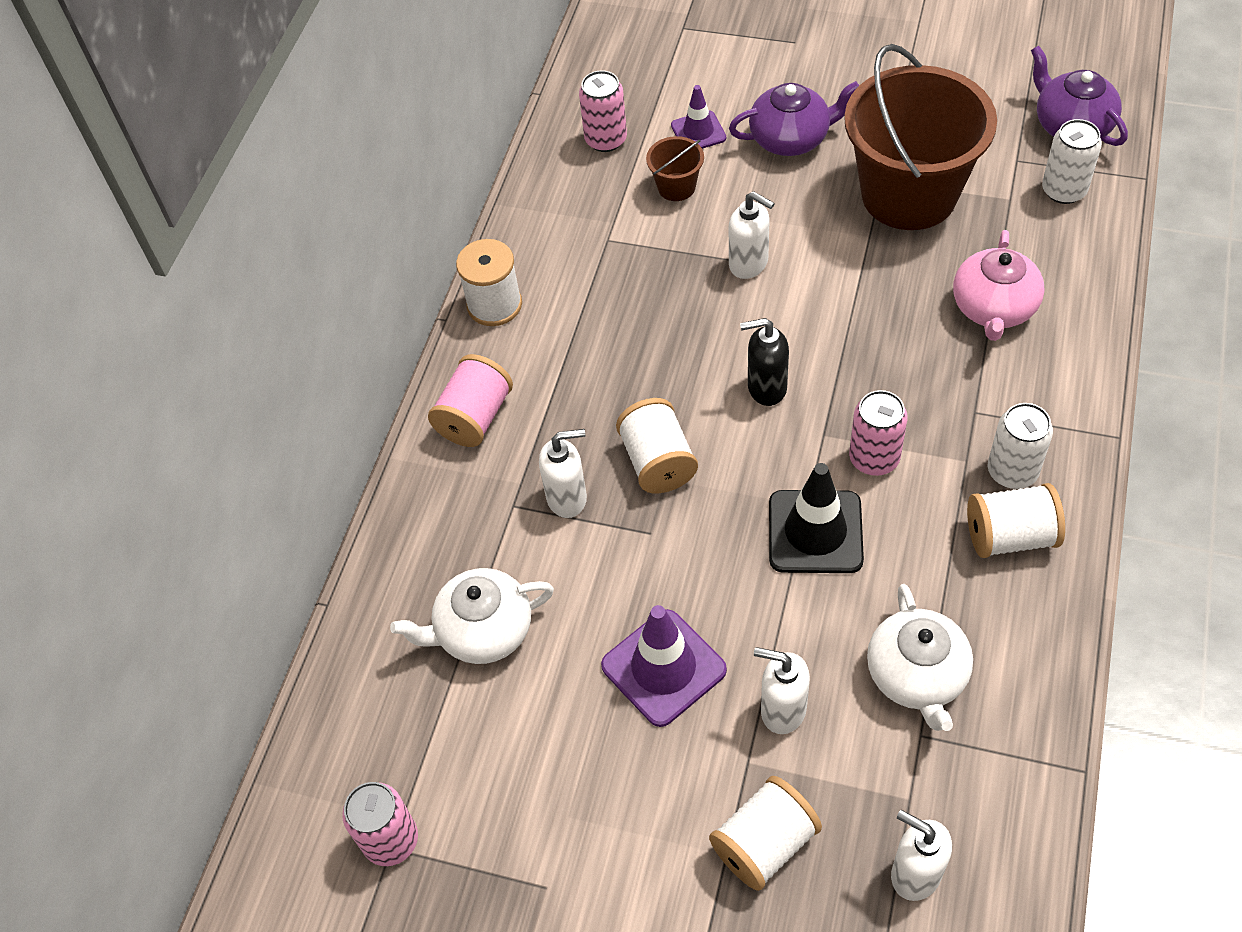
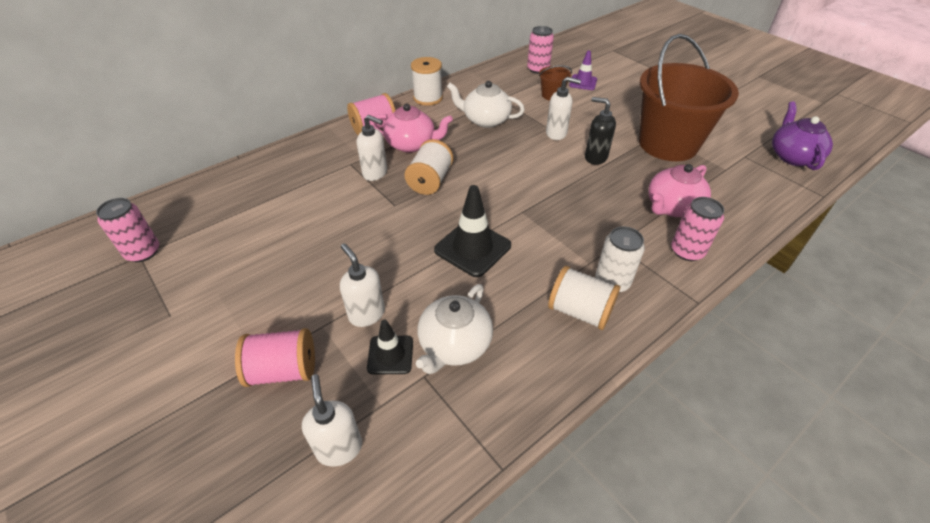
camera: 30 degrees right, 10 degrees down
white teapot [390,568,554,664] -> white teapot moved to [447,81,525,128]
purple traffic cone [601,605,727,727] -> none
white spool [709,776,822,891] -> pink spool [235,328,315,387]
purple teapot [729,81,859,156] -> none
white soap dispenser [729,191,775,279] -> white soap dispenser turned 60 degrees counterclockwise [546,77,581,140]
black soap dispenser [740,318,789,406] -> black soap dispenser moved to [585,97,616,165]
pink can [849,390,908,476] -> pink can moved to [671,197,724,261]
white can [1042,119,1102,204] -> none
none -> black traffic cone [367,320,413,374]
none -> pink teapot [371,104,453,153]

